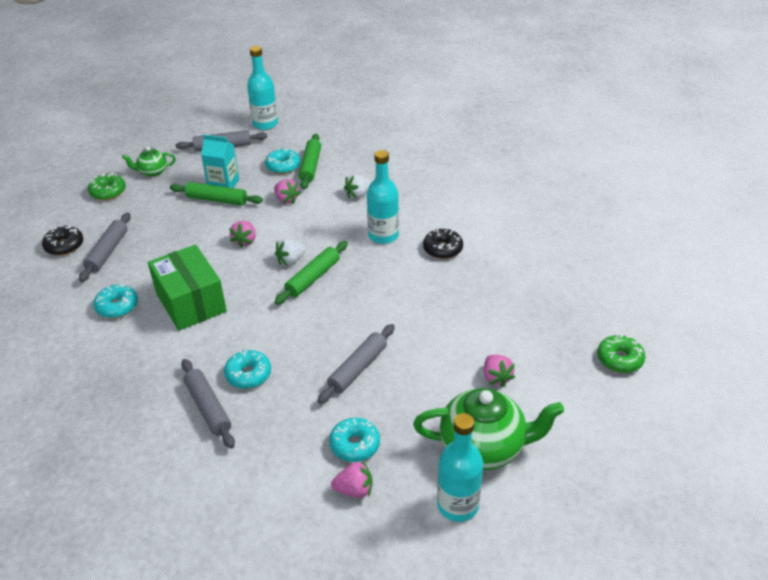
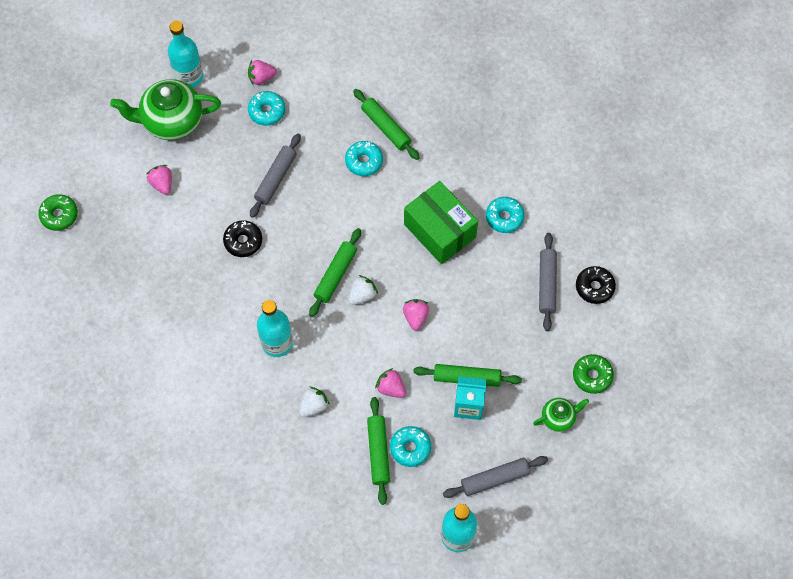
camera: 170 degrees right, 25 degrees up
grey rolling pin [181,359,235,448] -> green rolling pin [353,89,420,160]
black donut [423,229,463,259] -> black donut moved to [223,220,262,257]

